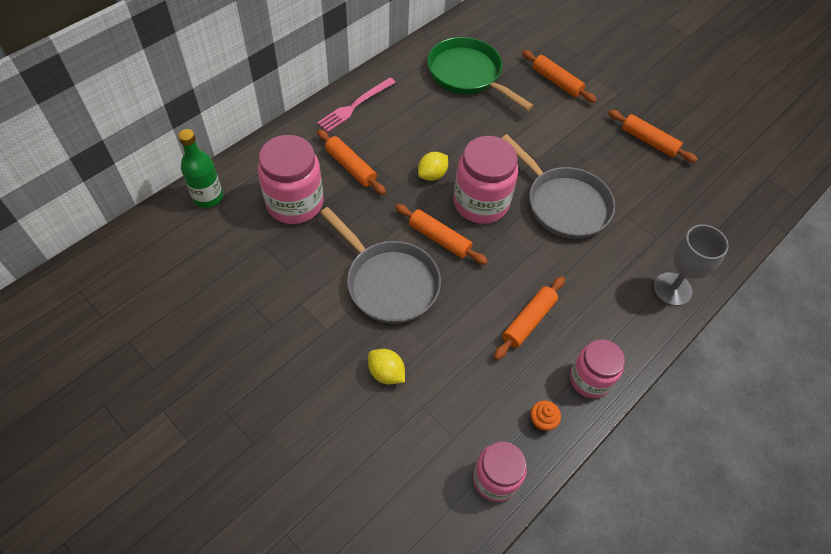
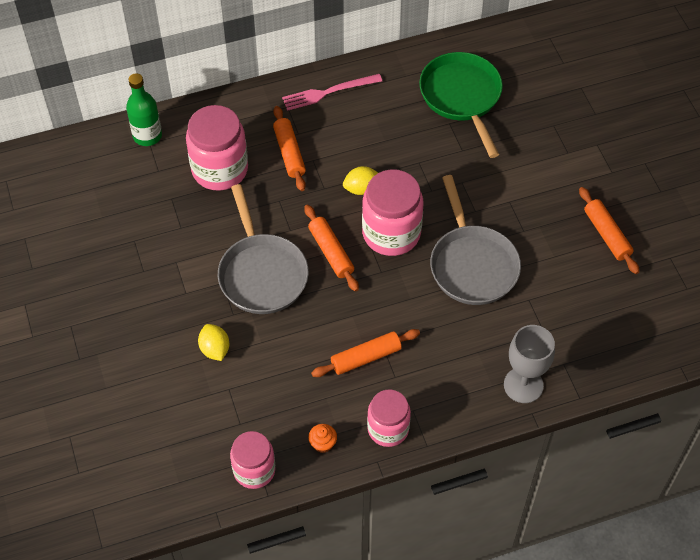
camera: 30 degrees right, 0 degrees up
orange rolling pin [522,50,597,103] -> none

